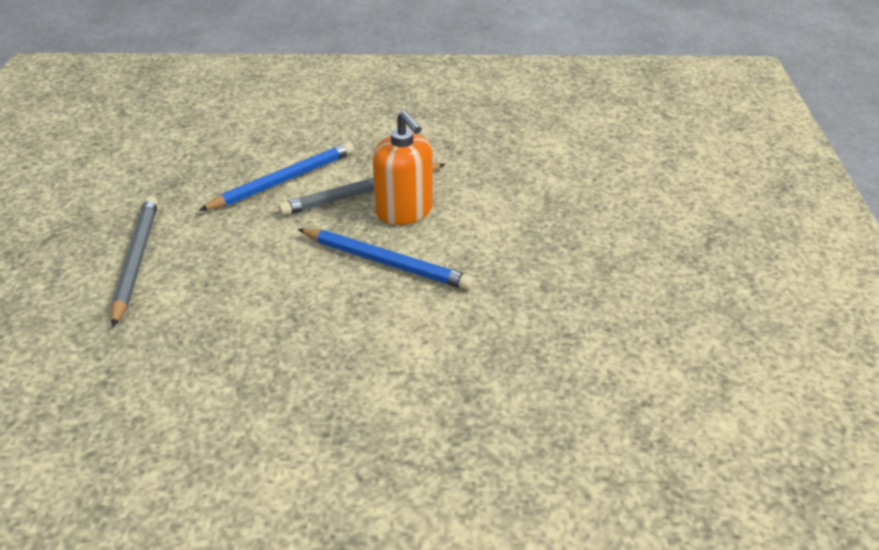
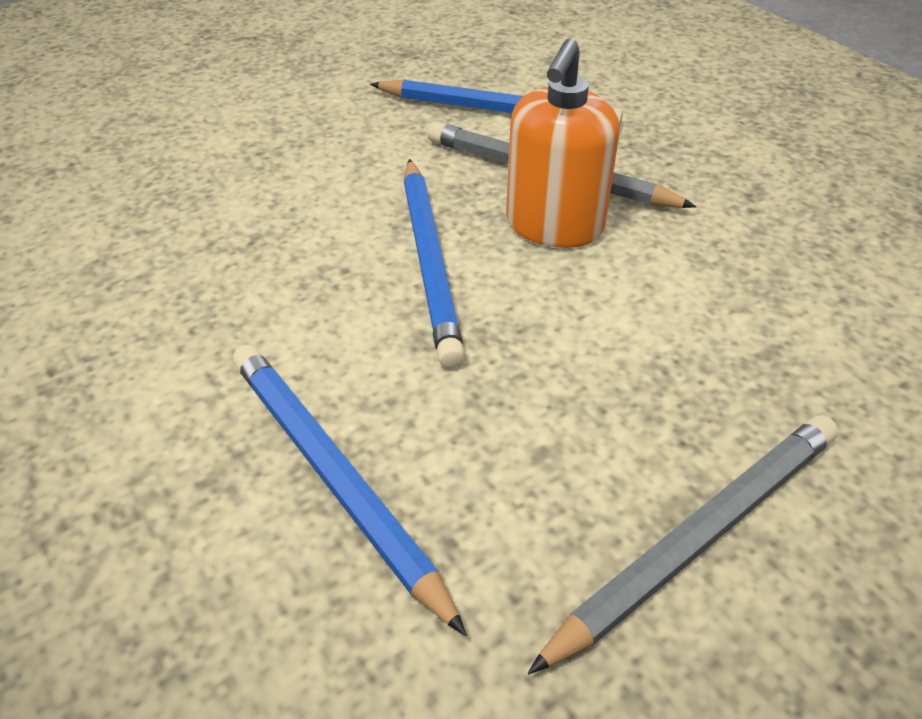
camera: 55 degrees right, 5 degrees up
grey pencil [111,196,158,327] -> grey pencil moved to [527,415,838,675]
none -> blue pencil [233,345,467,636]

